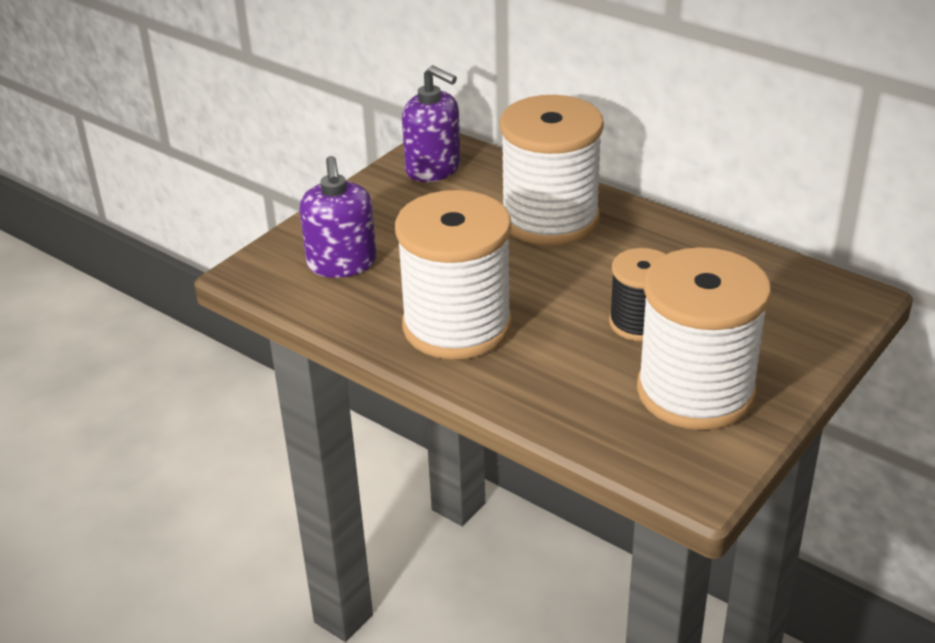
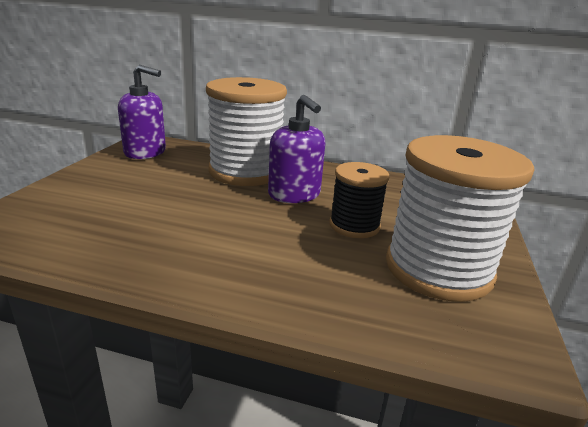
camera: 25 degrees left, 10 degrees down
purple soap dispenser [299,156,376,278] -> purple soap dispenser moved to [268,95,325,203]
white spool [395,190,512,360] -> none

